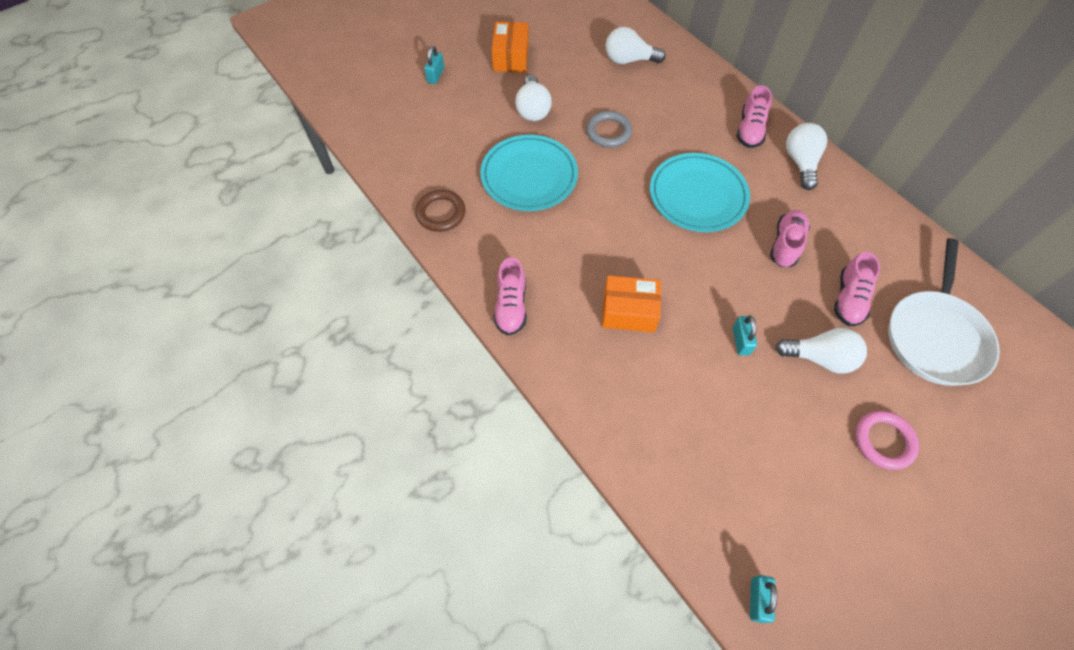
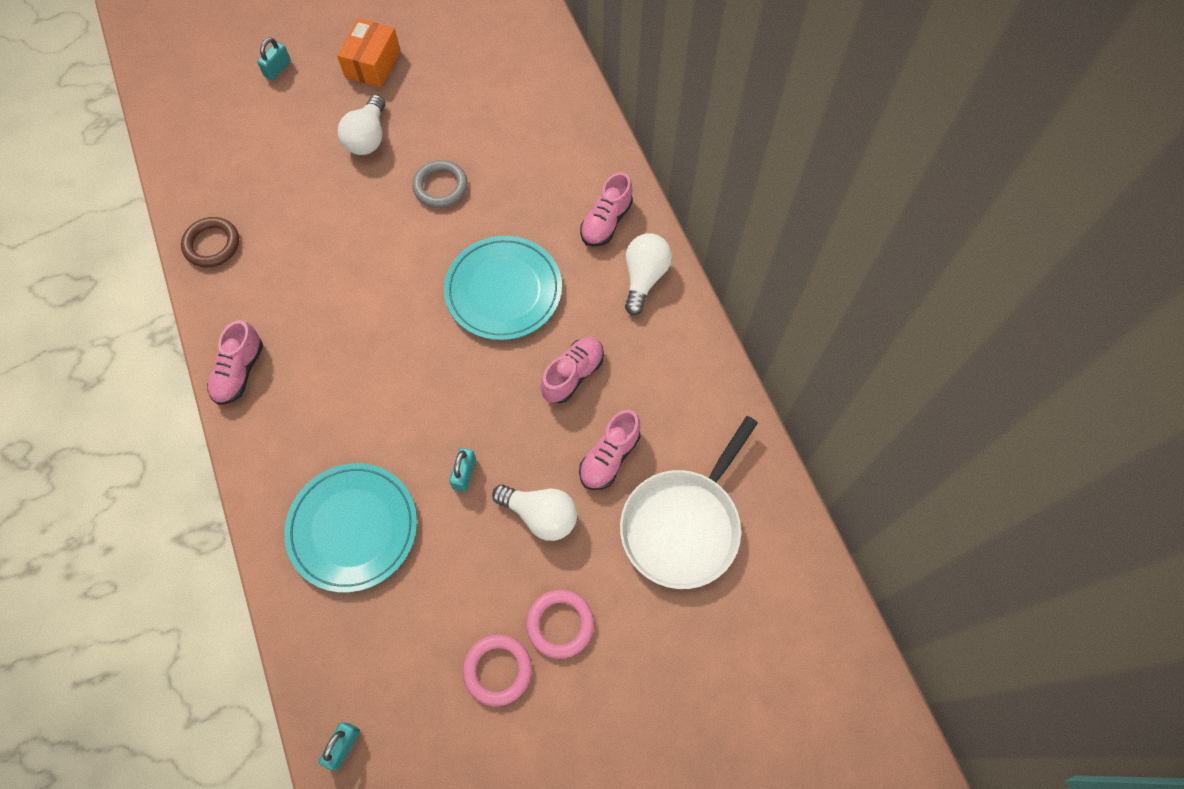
camera: 15 degrees right, 5 degrees up
turquoise plate [480,135,578,211] -> turquoise plate moved to [284,463,417,593]
orange box [602,275,661,332] -> none
white light bulb [606,27,665,64] -> none
none -> pink ring [463,634,532,706]

